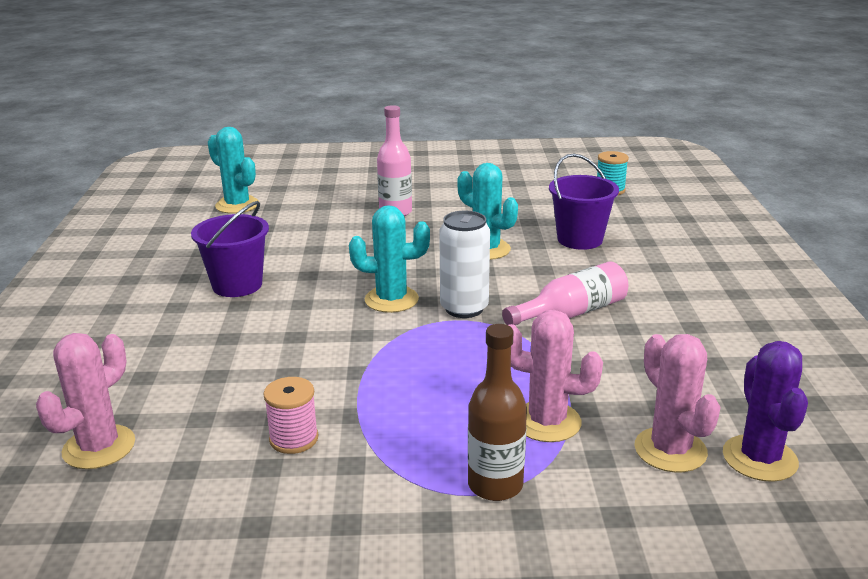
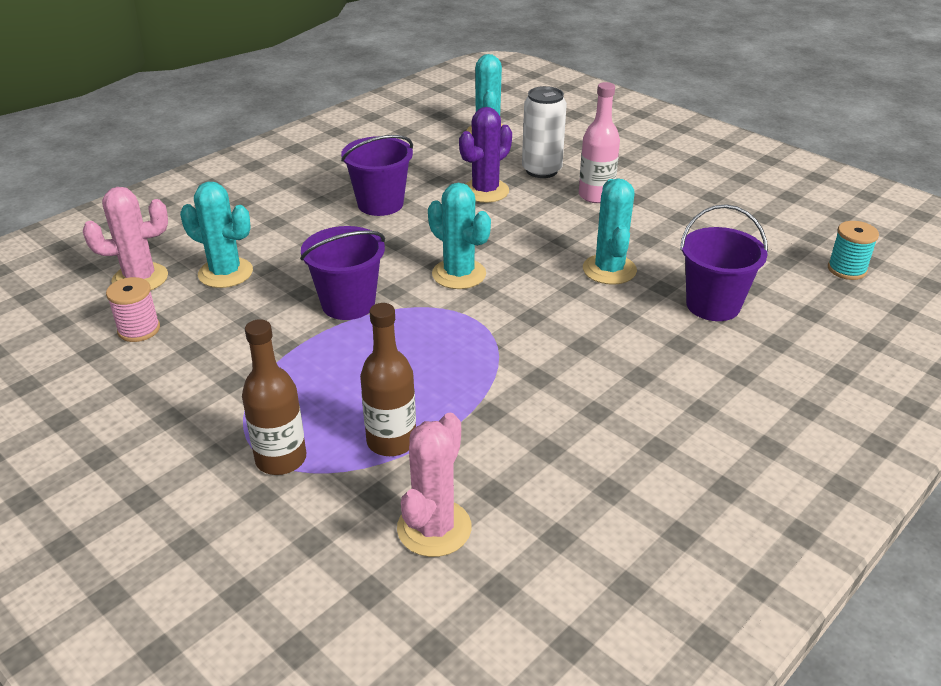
camera: 45 degrees right, 10 degrees up
pink spool [263,377,318,454] -> pink spool moved to [106,277,160,342]
white can [439,211,490,318] -> white can moved to [522,86,567,178]
pink bottle [502,261,628,325] -> none
pink cactus [508,310,603,442] -> brown bottle [360,303,416,456]
purple cactus [723,341,808,482] -> purple cactus moved to [459,107,512,203]
none -> turquoise cactus [180,182,253,288]
none -> purple bucket [300,226,385,320]

